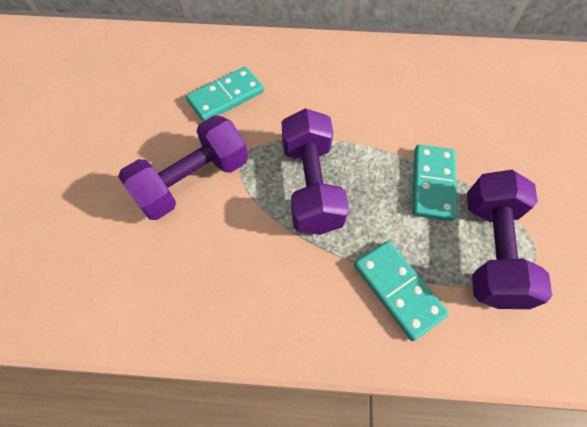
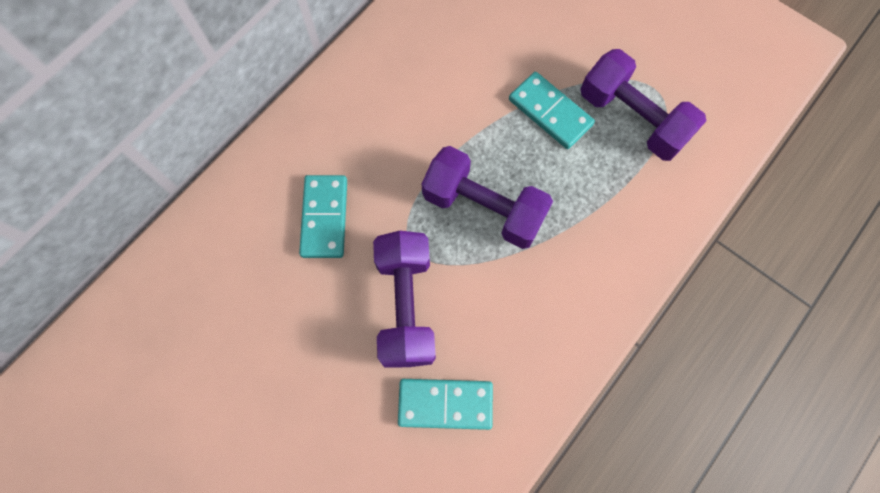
camera: 55 degrees left, 10 degrees up
turquoise domino [354,241,449,341] -> turquoise domino moved to [398,379,493,430]

